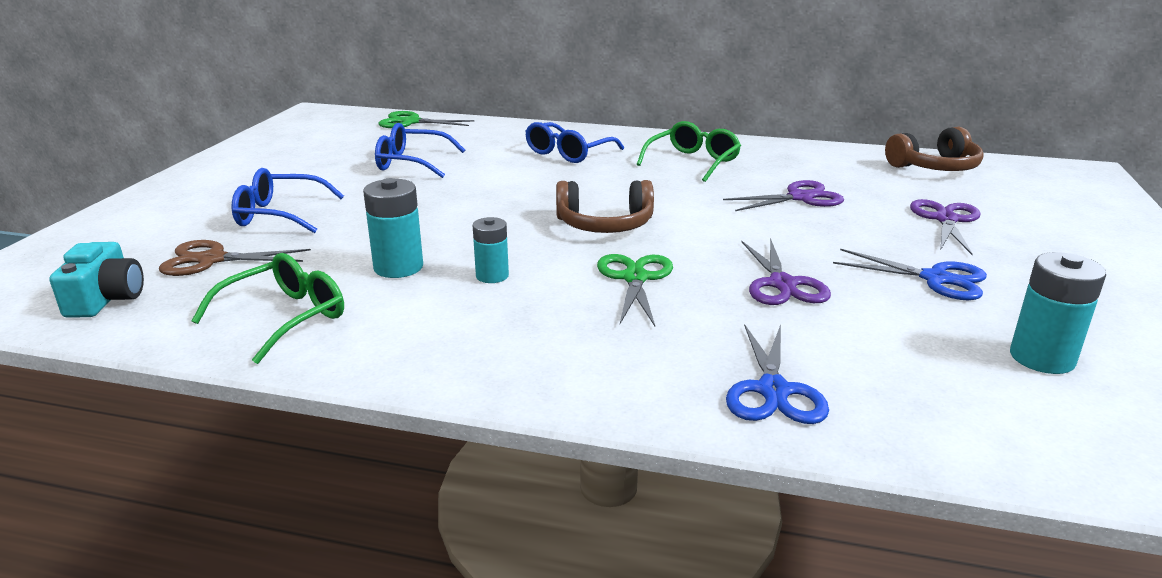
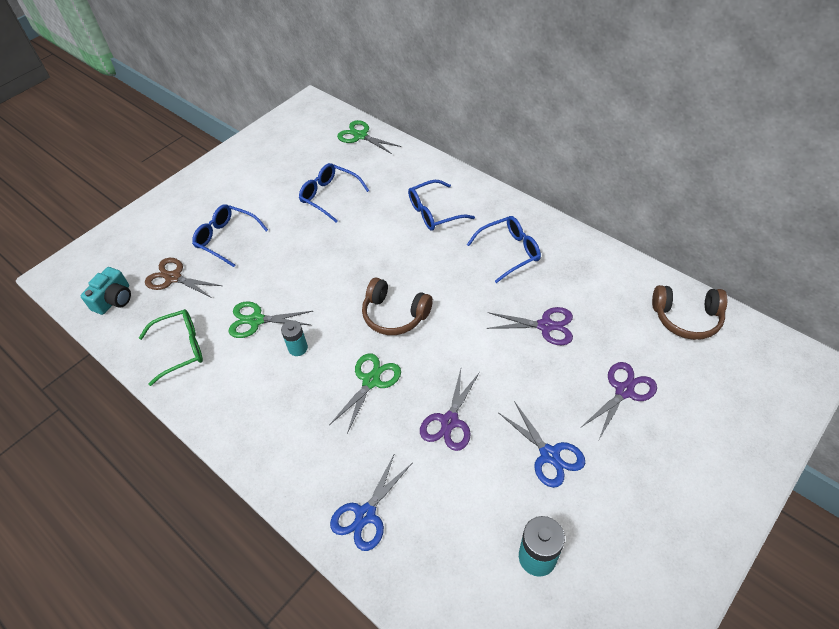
camera: 30 degrees right, 25 degrees up
turquoise battery [363,178,423,278] -> green scissors [228,301,313,338]
green glasses [636,121,741,182] -> blue glasses [467,216,541,283]

